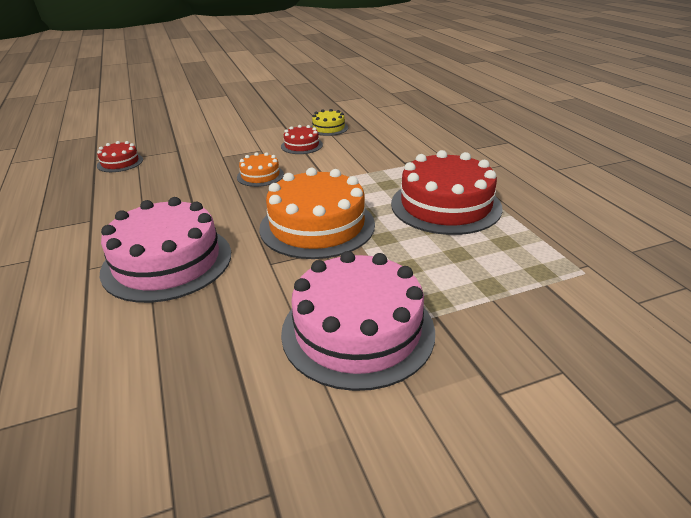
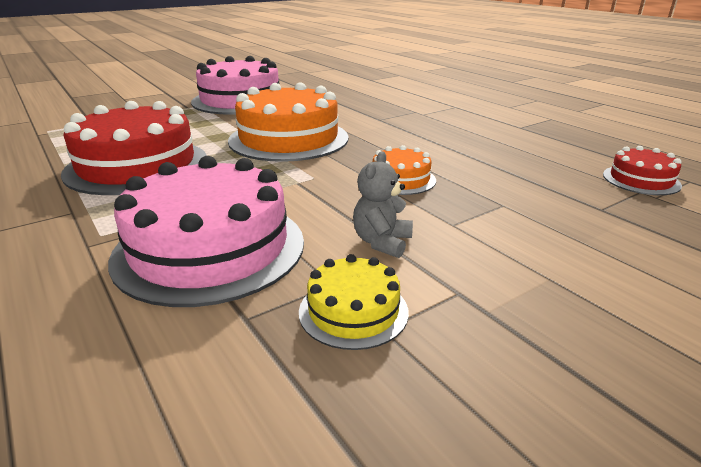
camera: 165 degrees right, 5 degrees down
pink cake [100,197,231,303] -> pink cake moved to [108,156,304,307]
red cake [281,125,323,154] -> grey teddy bear [353,151,413,258]

